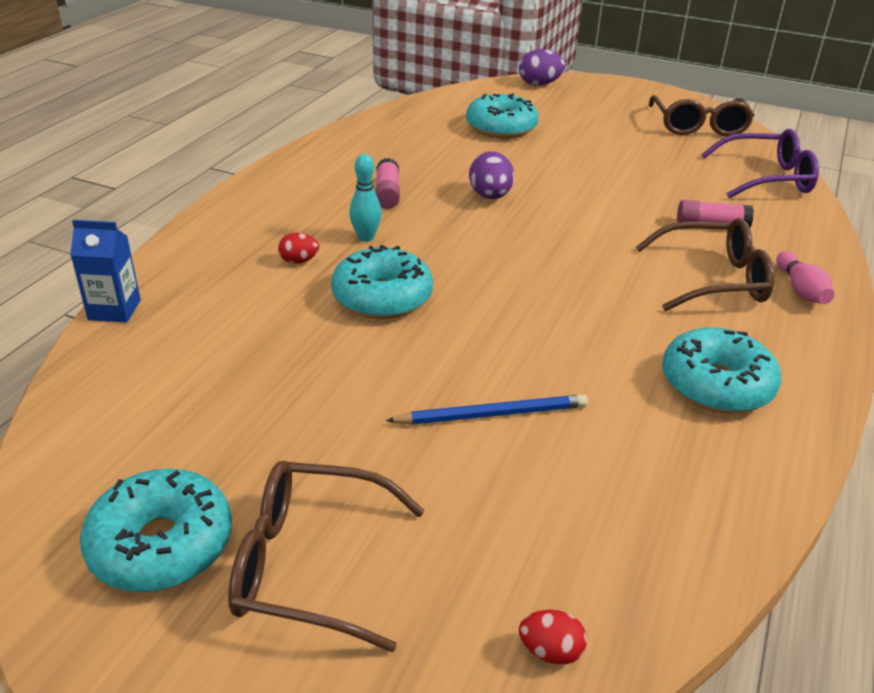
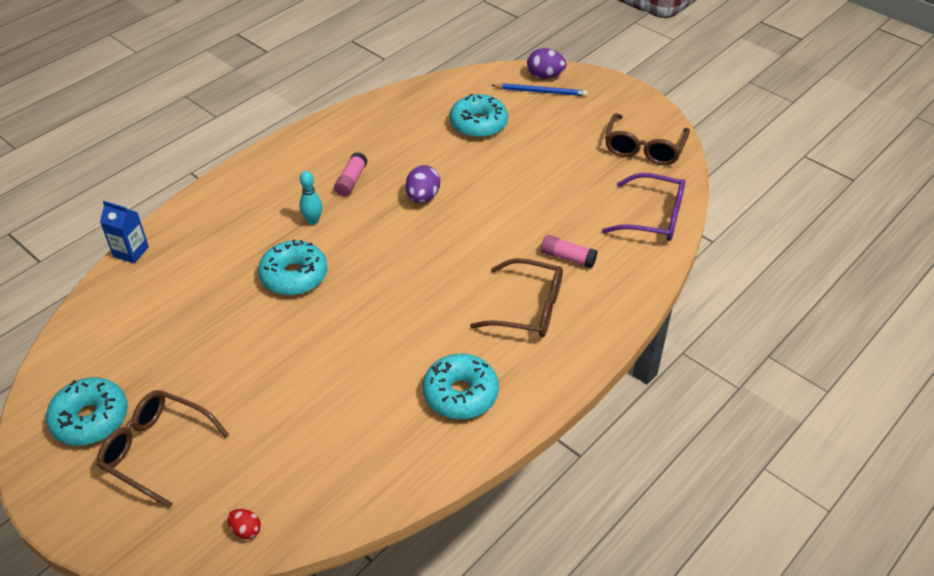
camera: 20 degrees right, 10 degrees up
red egg [278,233,319,264] -> none
blue pencil [386,394,588,425] -> blue pencil moved to [491,83,587,96]
pink bowling pin [776,251,835,304] -> none

